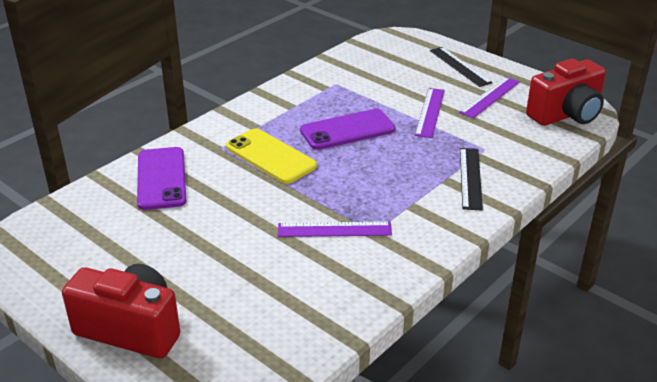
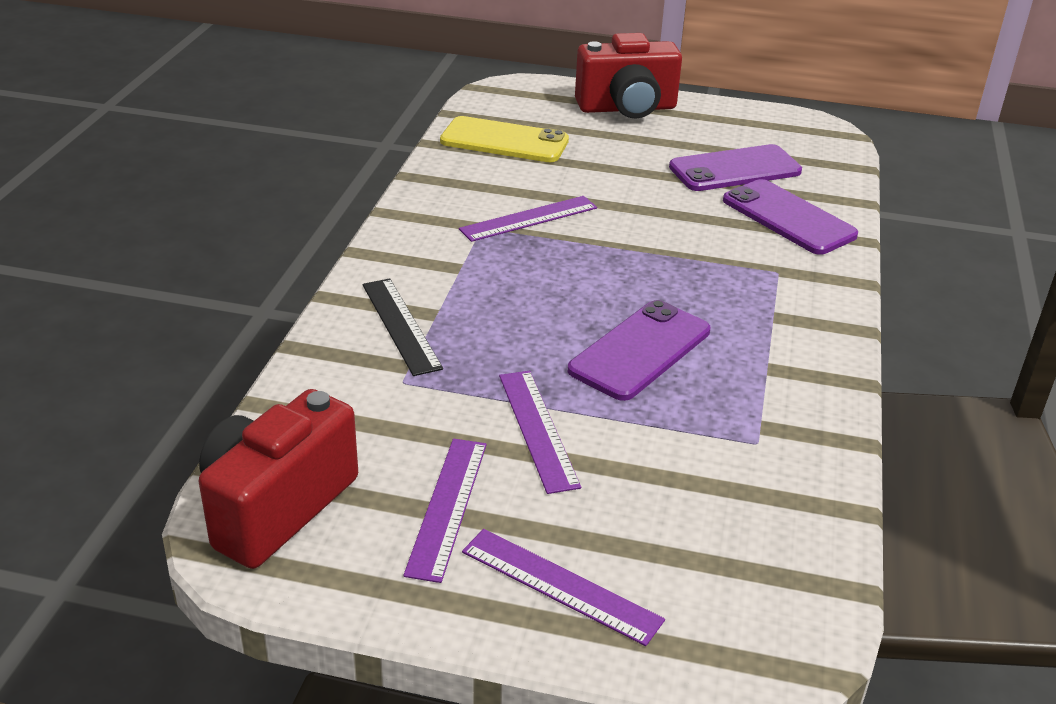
camera: 150 degrees right, 0 degrees up
yellow phone [226,128,317,184] -> yellow phone moved to [440,116,569,162]
black ruler [430,47,493,87] -> purple ruler [462,529,665,646]
none -> purple phone [669,144,802,191]

